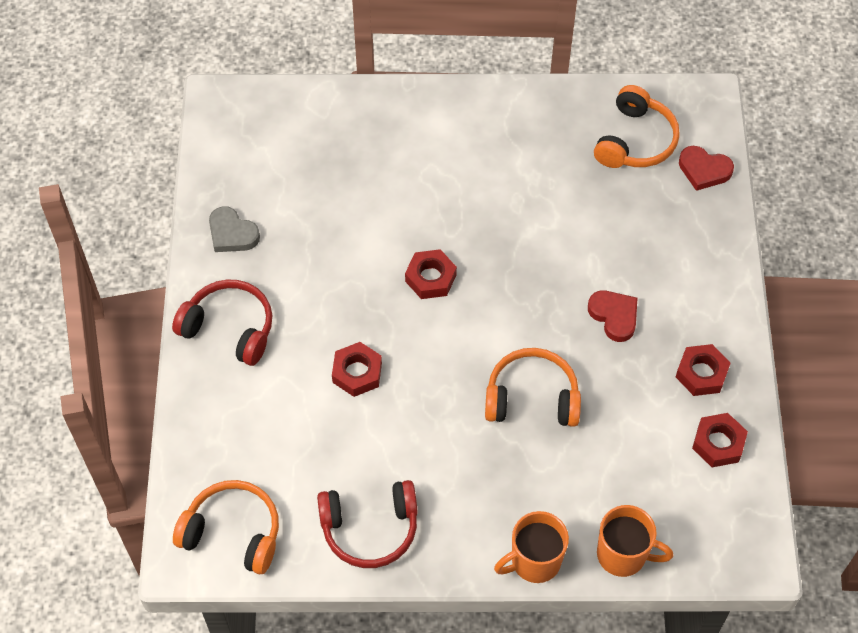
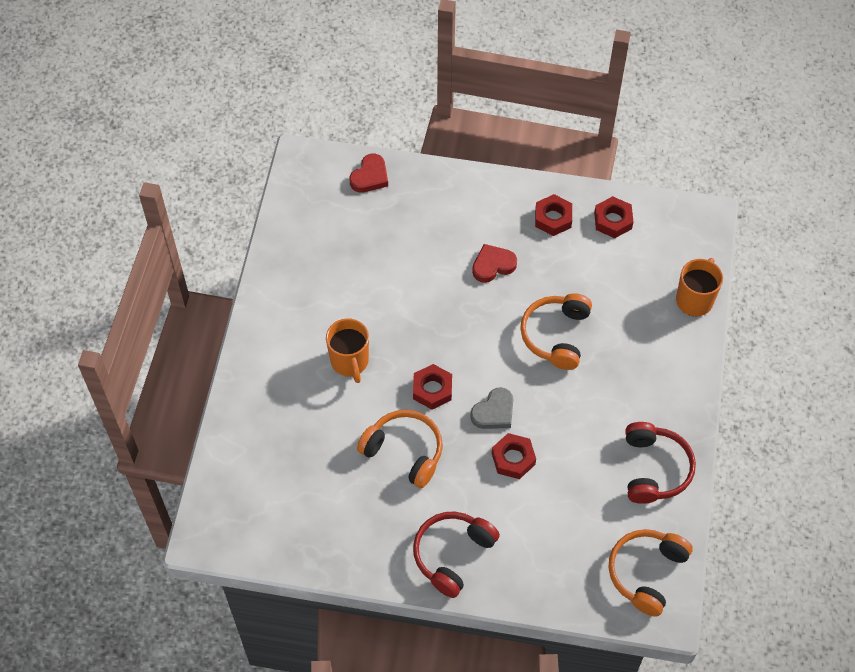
camera: 80 degrees left, 0 degrees up
grey heart [209,206,260,252] -> grey heart moved to [470,387,513,429]
orange mug [494,511,569,583] -> orange mug moved to [326,318,369,383]
orange headphones [594,85,680,168] -> orange headphones moved to [357,410,443,488]

